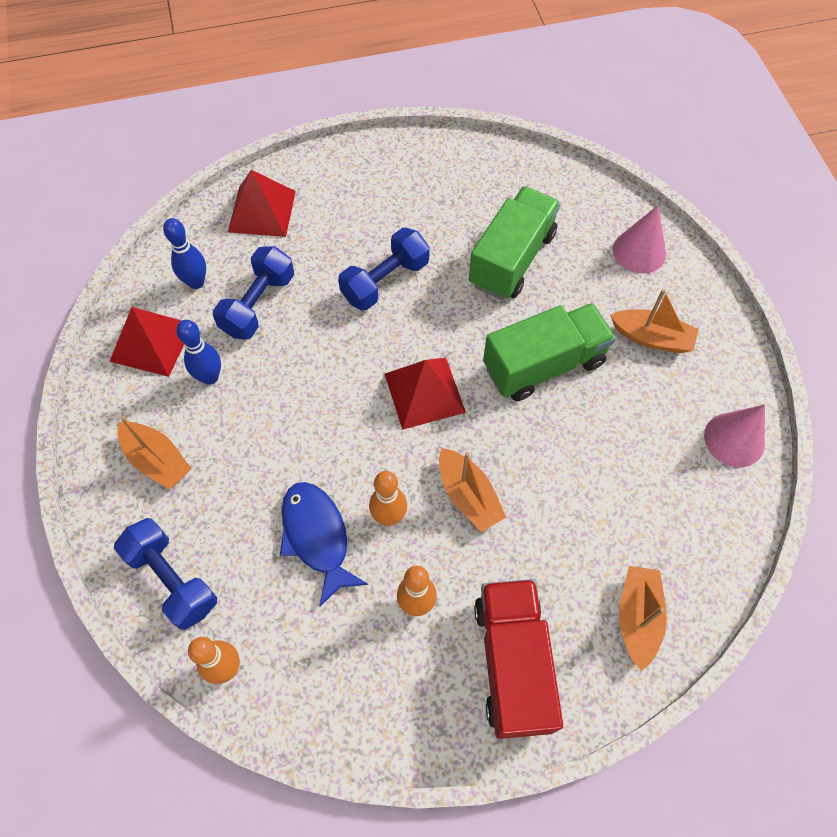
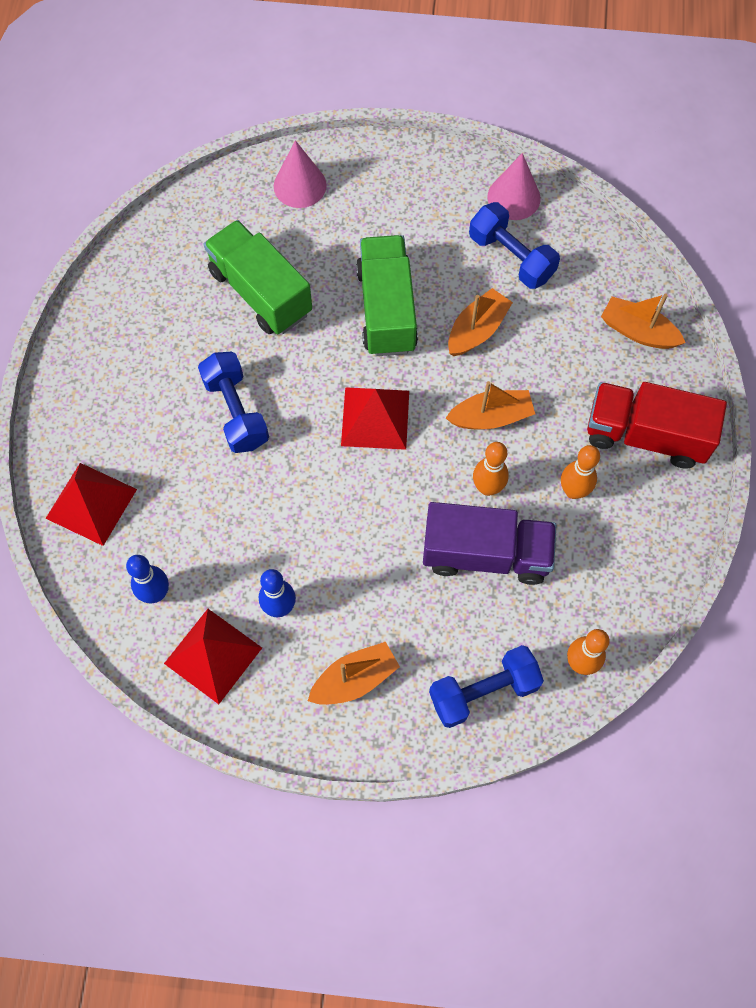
camera: 70 degrees left, 5 degrees up
blue dumbbell [213,246,294,340] -> blue dumbbell moved to [469,202,560,289]
blue fish [280,482,368,607] -> purple truck [423,502,557,585]
orange boat [610,289,699,353] -> orange boat moved to [448,288,513,356]

